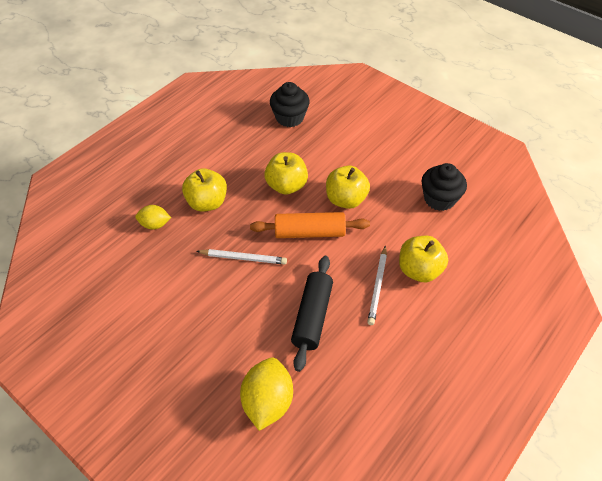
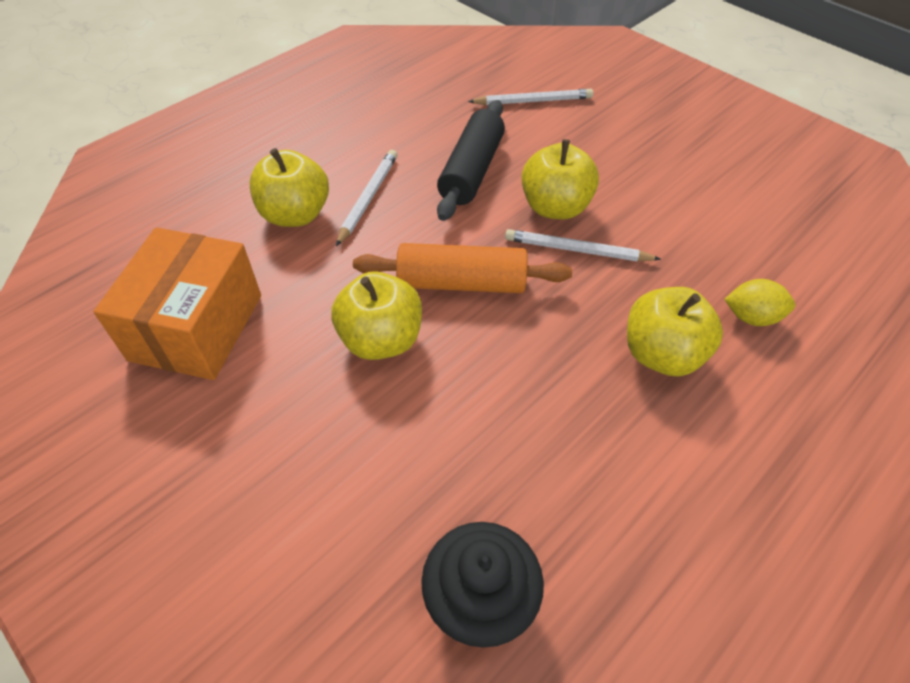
camera: 175 degrees left, 0 degrees up
yellow lemon [240,357,293,431] -> white pencil [468,89,593,105]
yellow apple [264,152,308,195] -> yellow apple moved to [521,139,599,219]
black cupcake [421,163,467,211] -> orange box [93,227,261,380]

